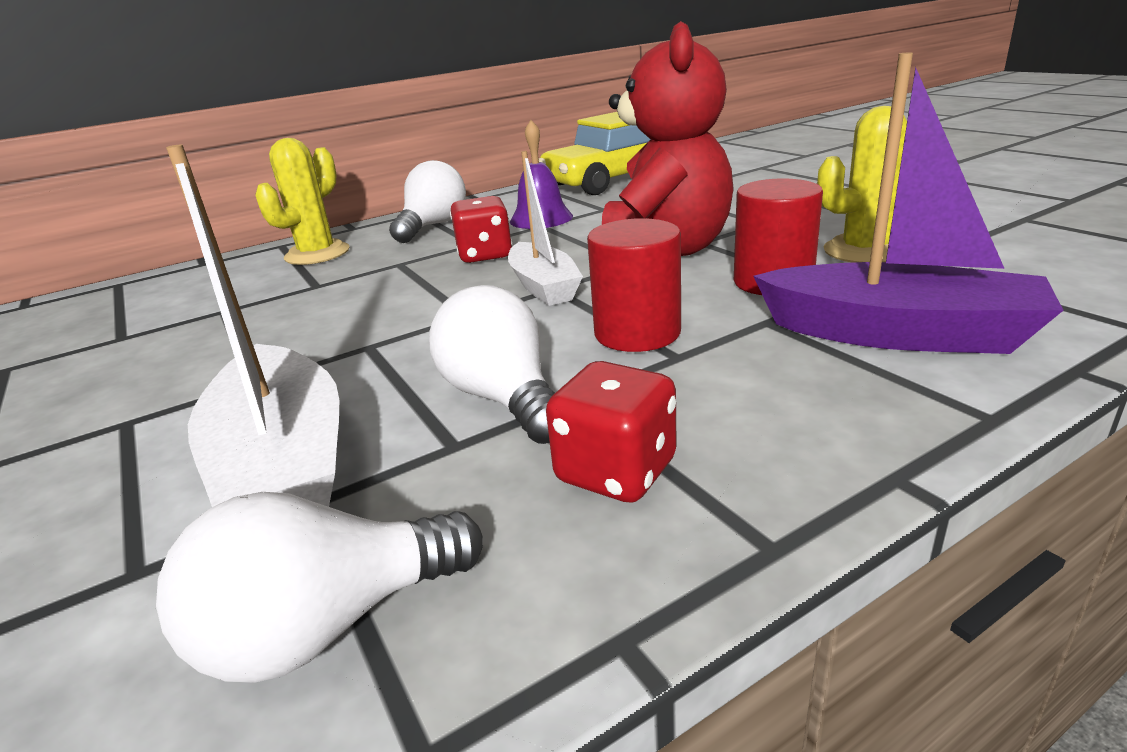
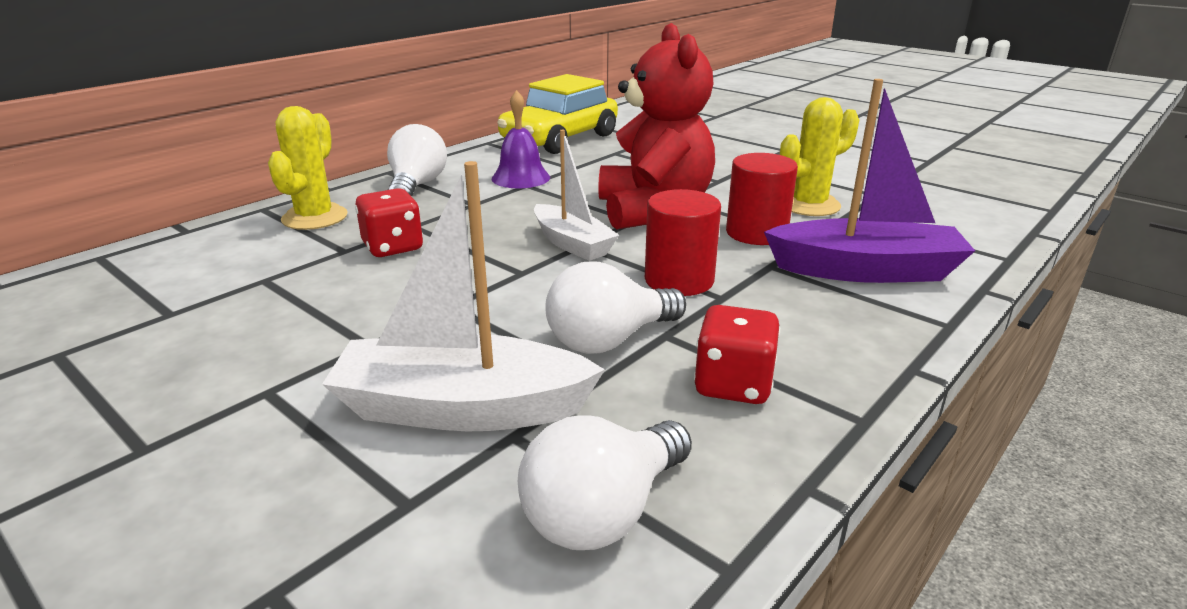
camera: 20 degrees left, 0 degrees up
white boat [166,144,339,507] -> white boat turned 135 degrees clockwise [322,161,605,431]
white light bulb [429,285,555,444] -> white light bulb turned 75 degrees counterclockwise [545,261,686,354]
red dice [450,196,512,263] -> red dice moved to [355,188,423,257]

